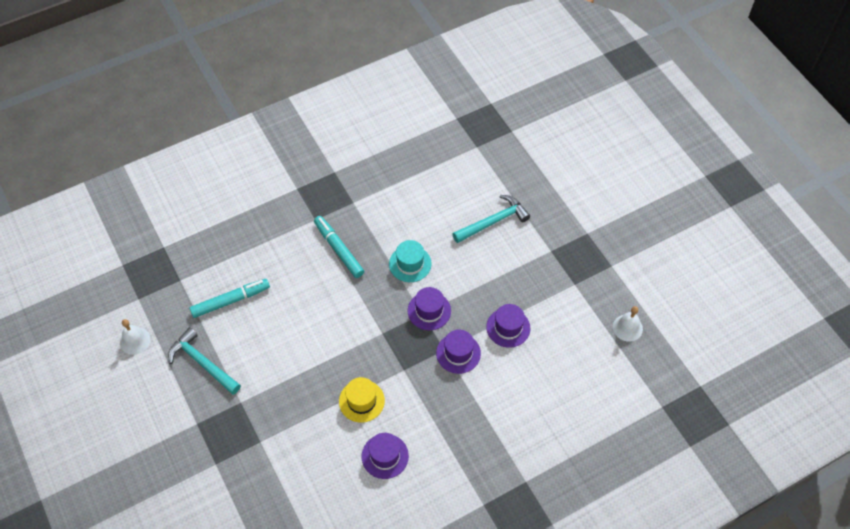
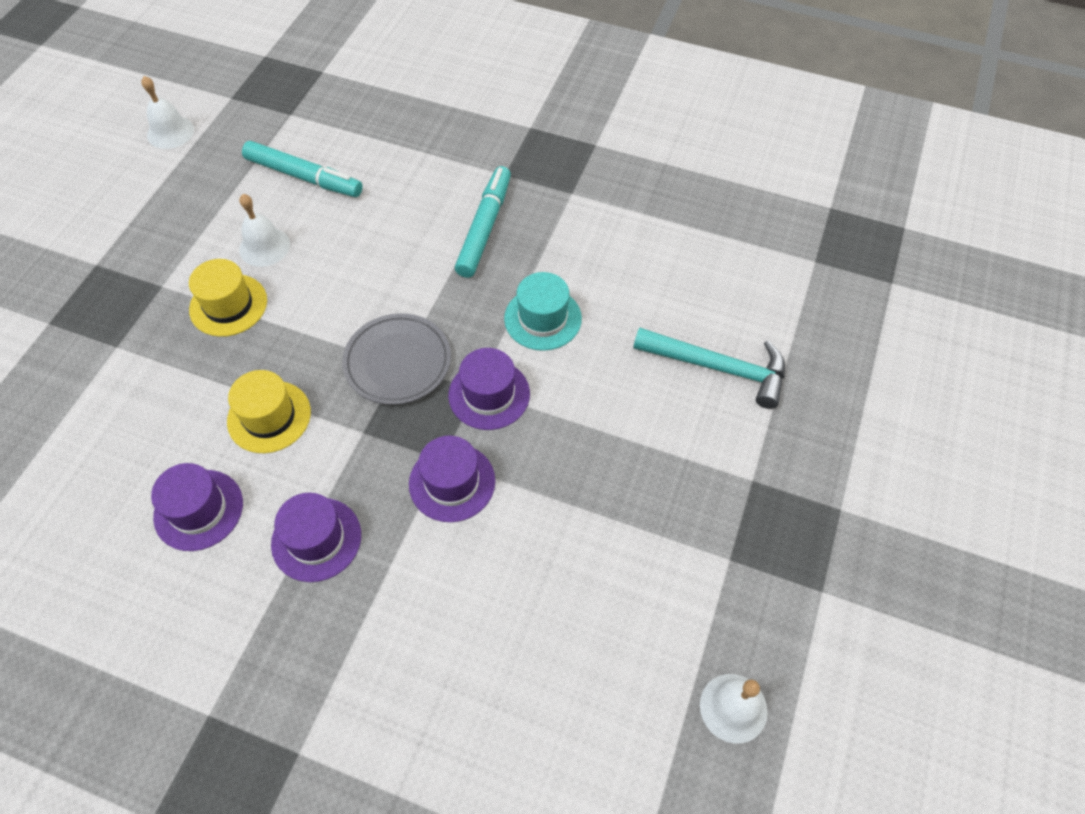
camera: 50 degrees right, 0 degrees up
turquoise hammer [168,327,241,395] -> none
purple hat [486,304,530,348] -> purple hat moved to [271,493,361,582]
none -> yellow hat [189,259,267,337]
none -> white bell [239,194,290,267]
none -> grey plate [342,313,451,405]

